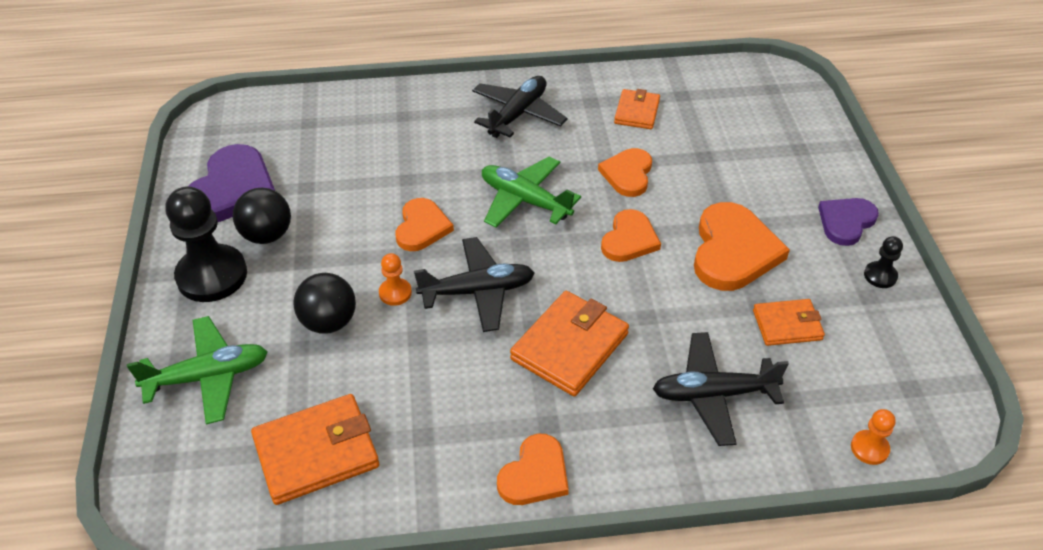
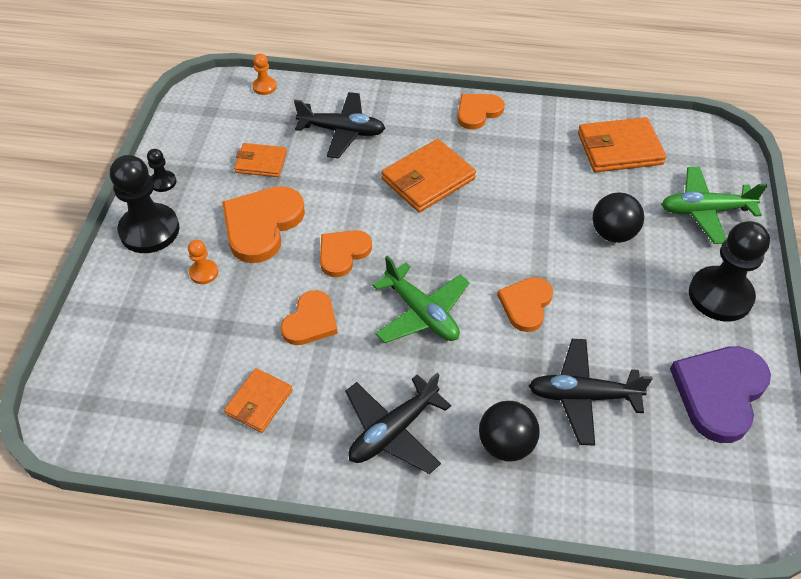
camera: 165 degrees left, 5 degrees up
black ball [233,188,291,244] -> black ball moved to [479,401,540,461]
orange pawn [379,253,412,306] -> orange pawn moved to [188,240,218,284]
black plane [414,237,534,332] -> black plane moved to [529,339,652,446]
purple heart [818,198,879,246] -> black pawn [110,155,179,253]

